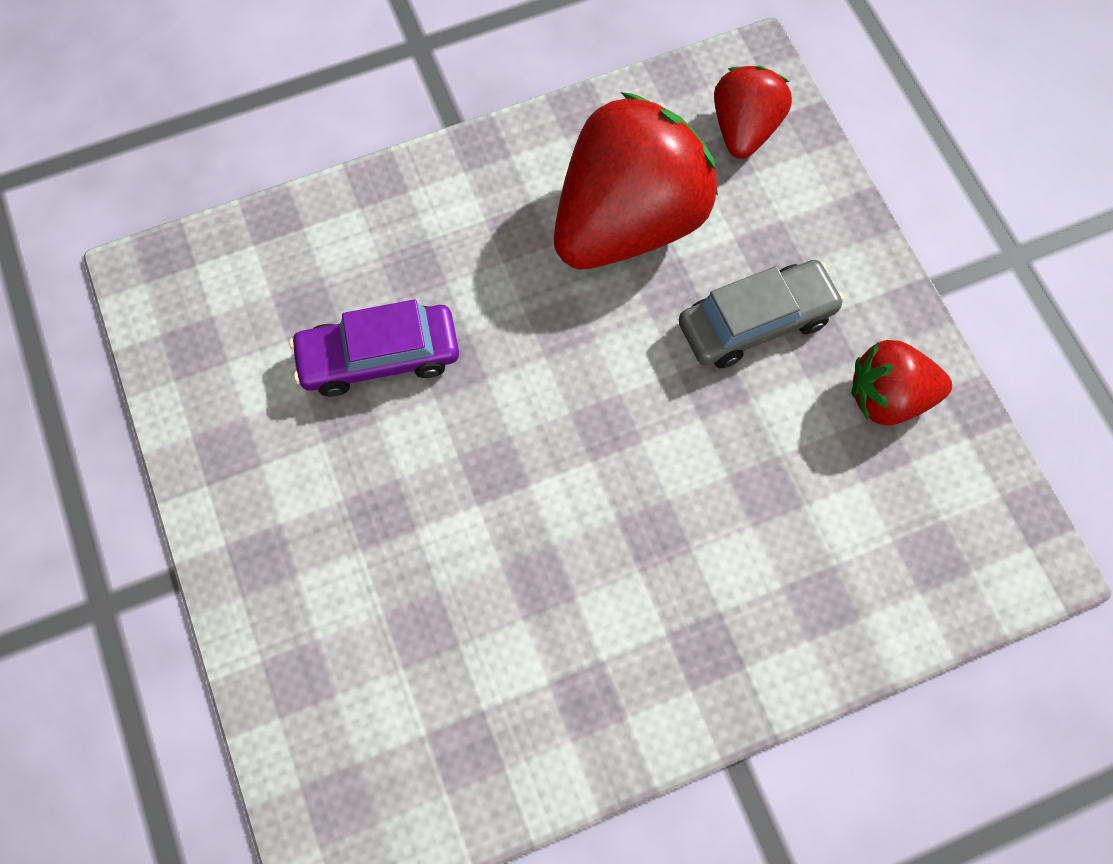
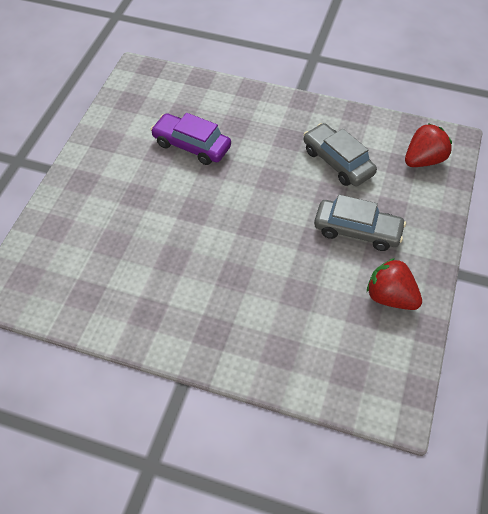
camera: 40 degrees right, 15 degrees down
red strawberry [554,92,718,269] -> grey car [304,123,377,186]

